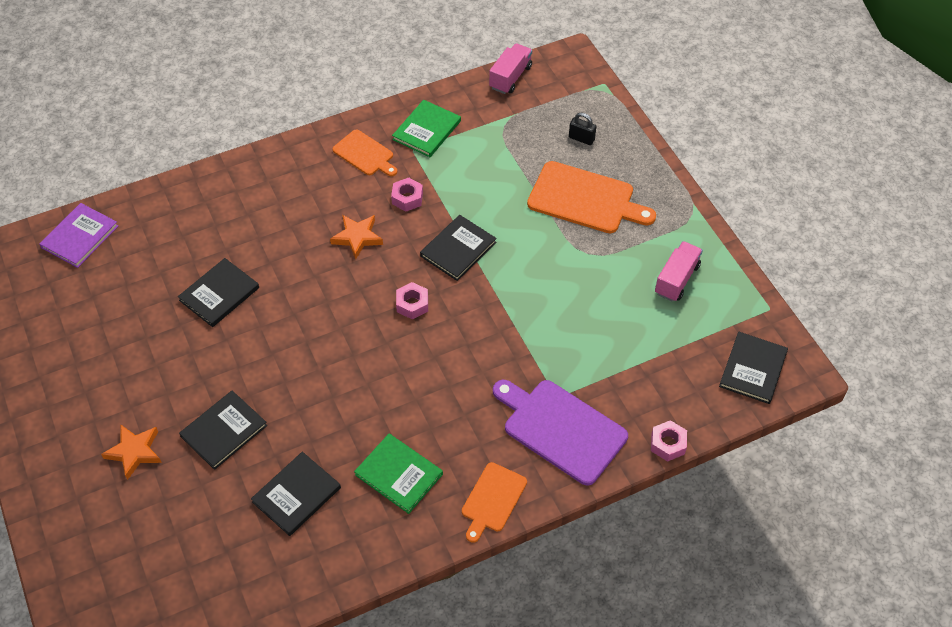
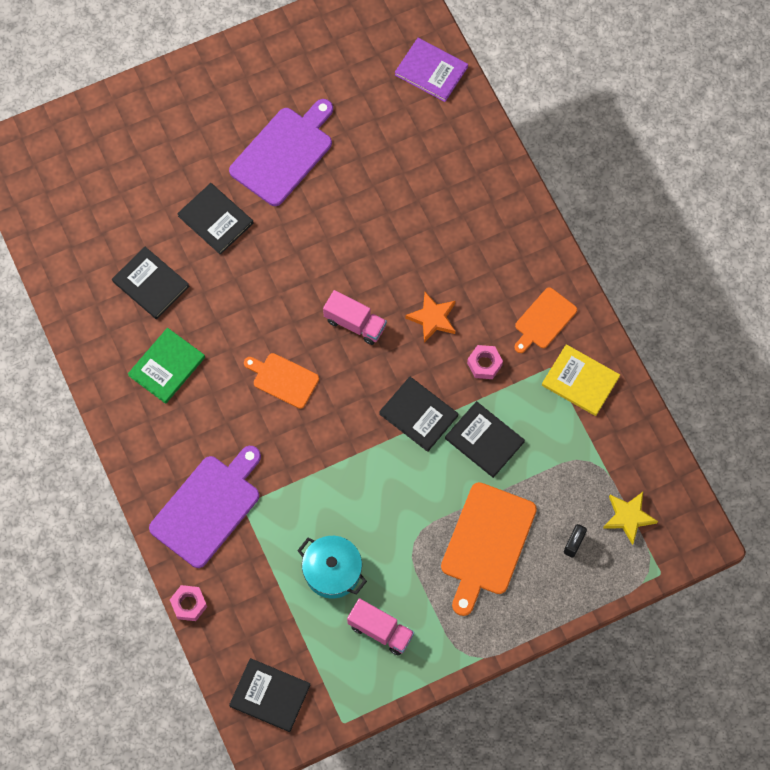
camera: 90 degrees right, 15 degrees up
orange star [101,425,162,480] -> none
black book [178,258,259,327] -> black book moved to [445,401,525,478]
green book [392,100,461,157] -> yellow book [542,344,620,416]
pink nut [396,282,428,320] -> none
orange cutting board [462,462,527,543] -> orange cutting board moved to [244,353,319,409]
pink truck [489,43,532,94] -> pink truck moved to [323,290,387,345]
none -> purple cutting board [229,99,333,206]
none -> turquoise pot [297,536,367,599]
none -> yellow star [603,492,658,545]

